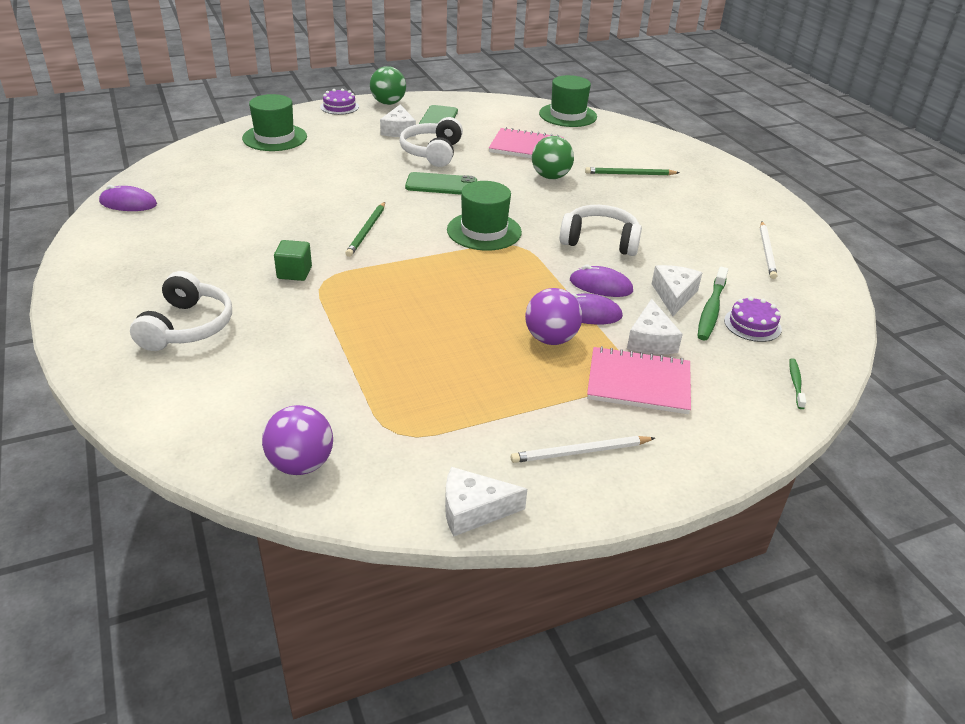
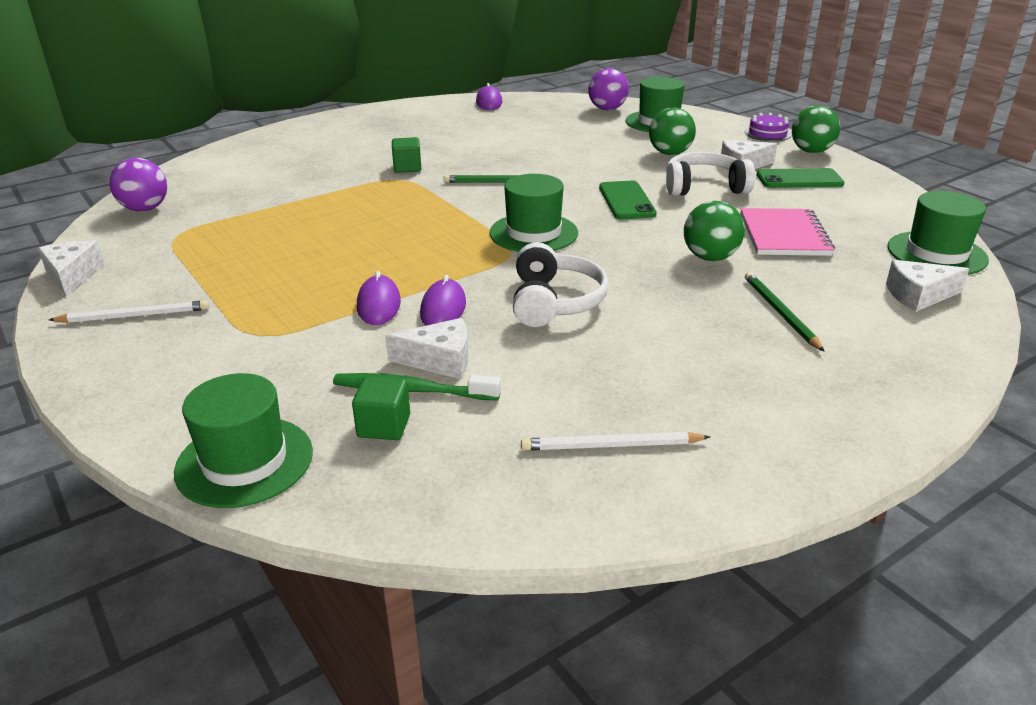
camera: 80 degrees right, 5 degrees down
white headphones [130,271,232,351] -> none
white pencil [511,436,655,463] -> white pencil turned 105 degrees clockwise [49,300,209,323]
purple ball [525,288,582,345] -> purple ball moved to [588,68,629,110]
pink notebook [587,346,691,414] -> none
white cheese [627,299,683,354] -> white cheese moved to [886,260,969,312]
purple cake [724,297,782,342] -> green cube [352,376,410,440]
green toothbrush [789,358,806,409] -> green hat [174,373,313,508]
none -> green ball [649,107,696,155]

